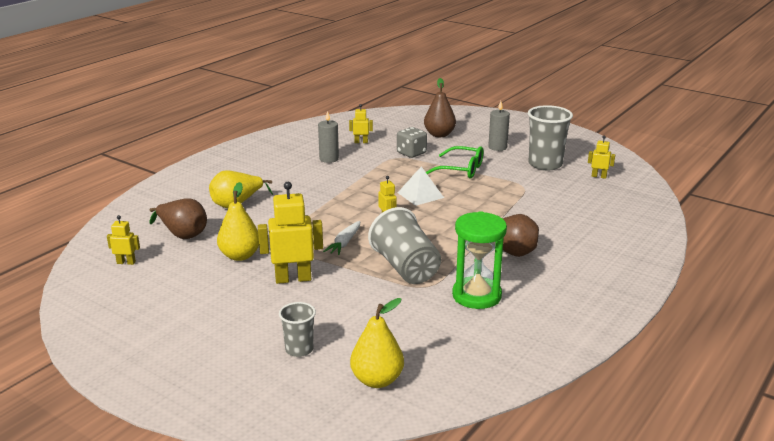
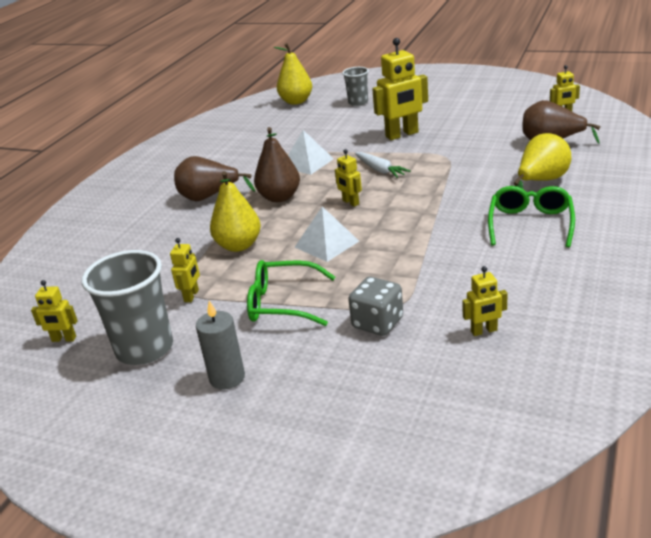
camera: 170 degrees right, 5 degrees up
yellow pear [217,182,259,261] -> yellow pear moved to [210,171,261,252]
grey candle [318,111,339,163] -> none
white carrot [323,221,360,255] -> white carrot turned 135 degrees clockwise [355,152,411,178]
grey cup [368,207,441,284] -> white pyramid [288,130,334,175]
brown pear [424,78,456,137] -> brown pear moved to [254,127,300,202]
green hourglass [452,211,507,309] -> none
none -> yellow robot [170,238,200,302]
none -> green glasses [488,186,575,247]

